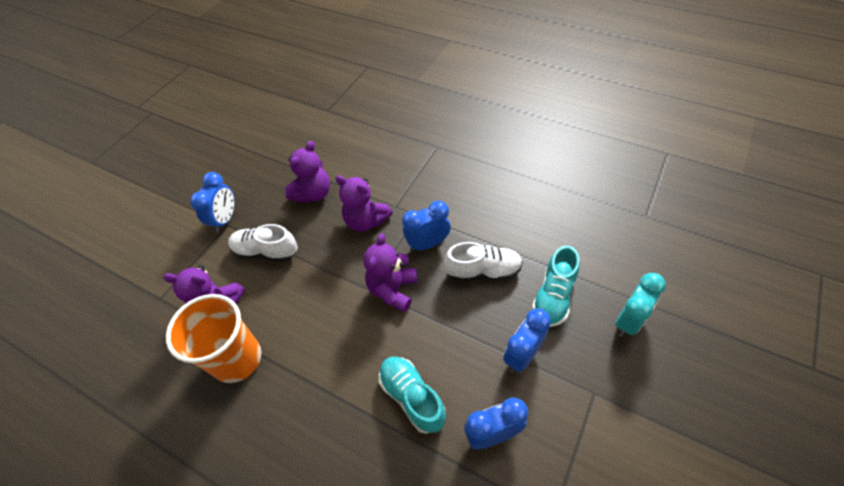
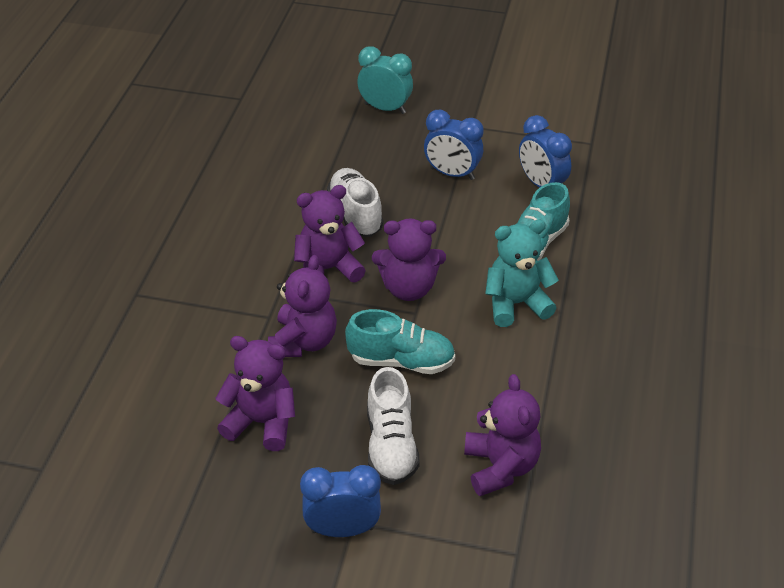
camera: 110 degrees left, 10 degrees down
orange cup [166,294,261,383] -> none
blue clock [402,200,451,251] -> purple teddy bear [294,185,366,283]
turquoise shoe [532,245,580,327] -> turquoise shoe moved to [345,309,455,374]
none -> turquoise teddy bear [485,220,559,327]

